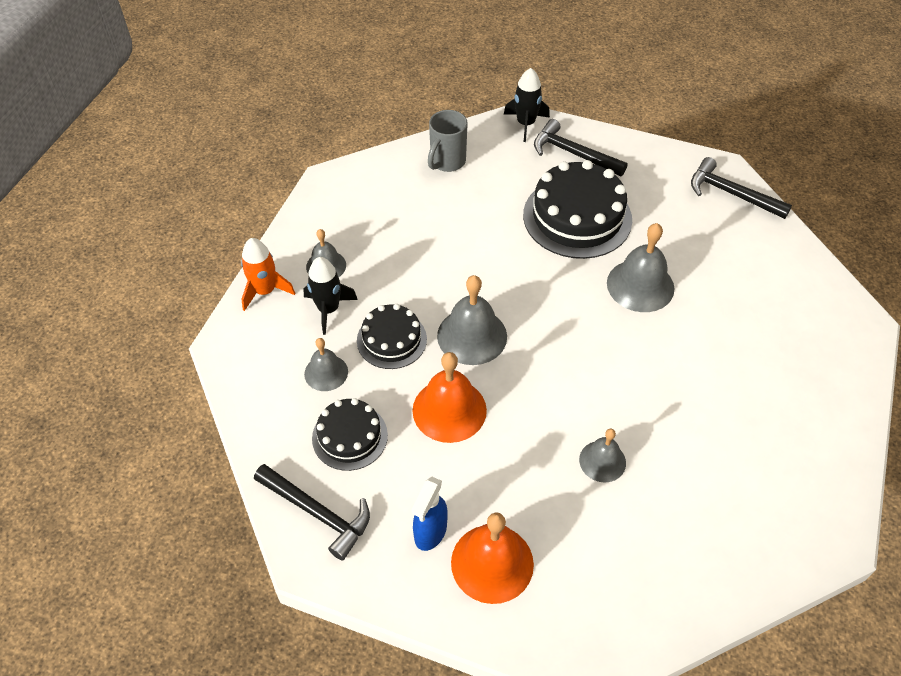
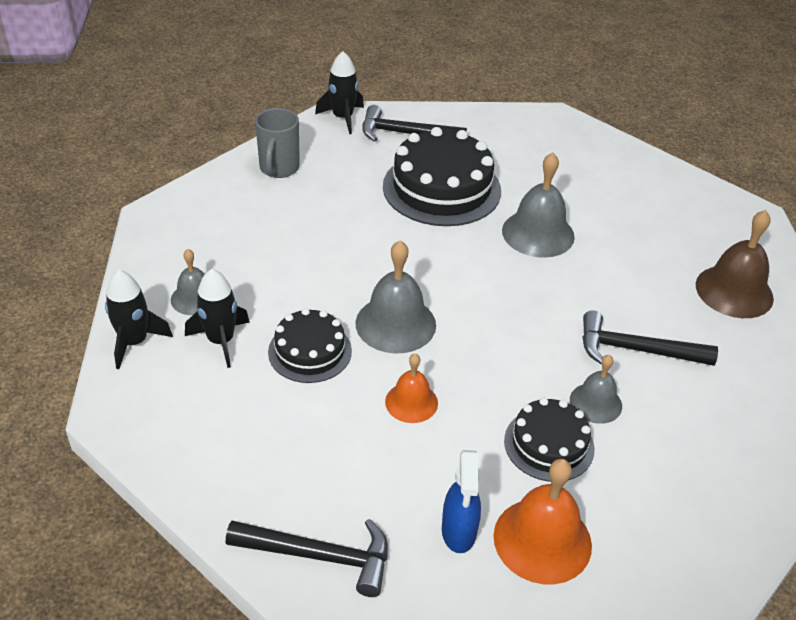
camera: 25 degrees left, 10 degrees down
orange rocket [241,238,295,311] -> black rocket [105,270,173,369]
grey bell [304,338,348,391] -> none
black cake [312,398,388,471] -> black cake moved to [504,398,595,482]
orange bell [413,352,487,443] -> orange bell [385,354,438,423], size x0.61
black hammer [691,157,792,219] -> black hammer moved to [582,310,718,366]
none -> brown bell [696,210,774,318]

